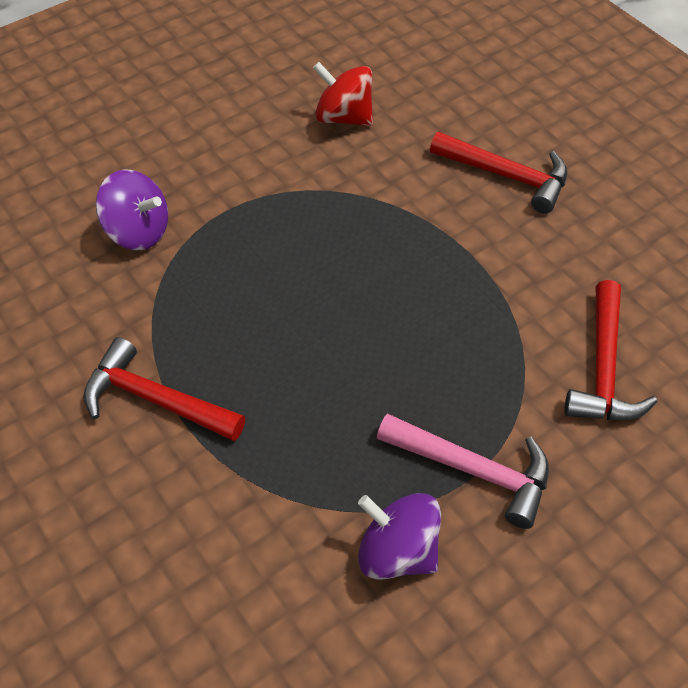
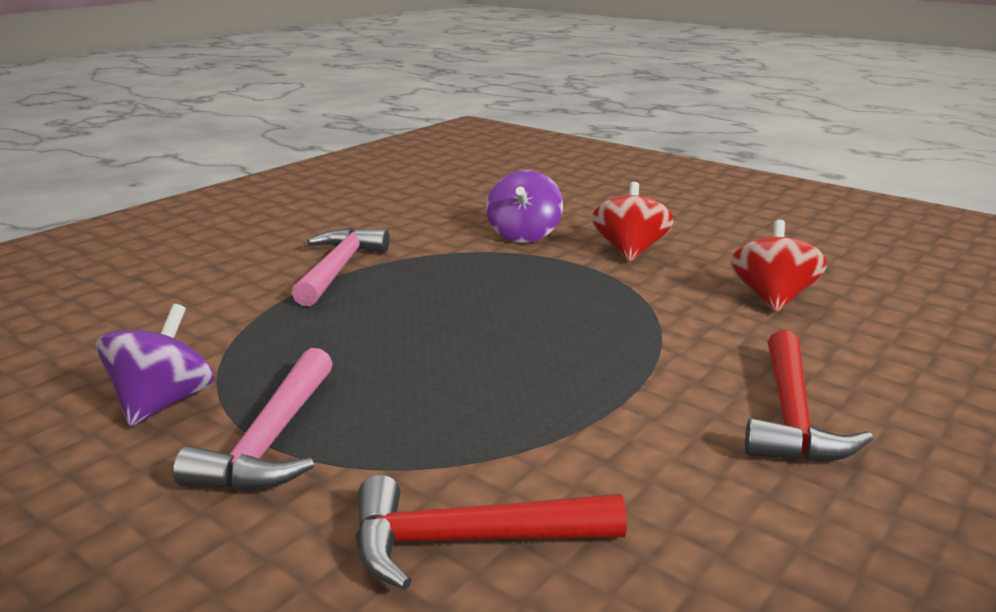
camera: 75 degrees right, 30 degrees down
red hammer [84,337,245,441] -> pink hammer [292,228,390,306]
none -> red spinning top [592,182,673,262]

